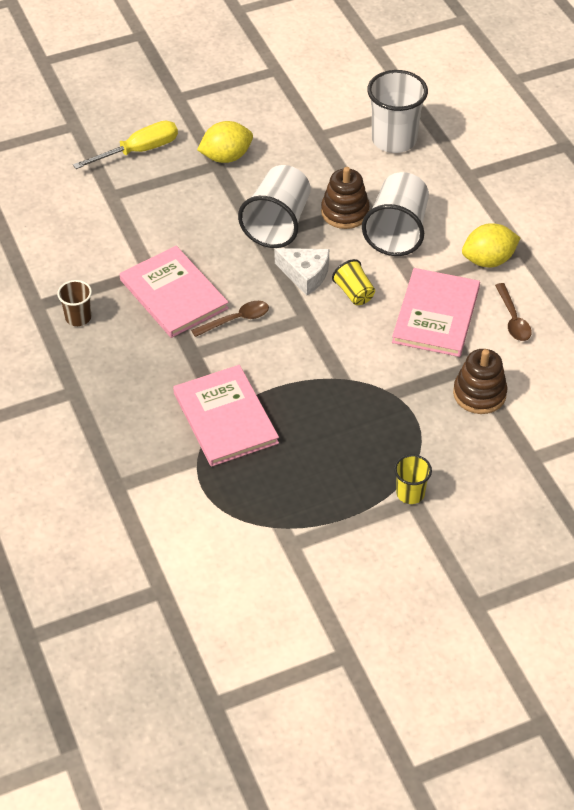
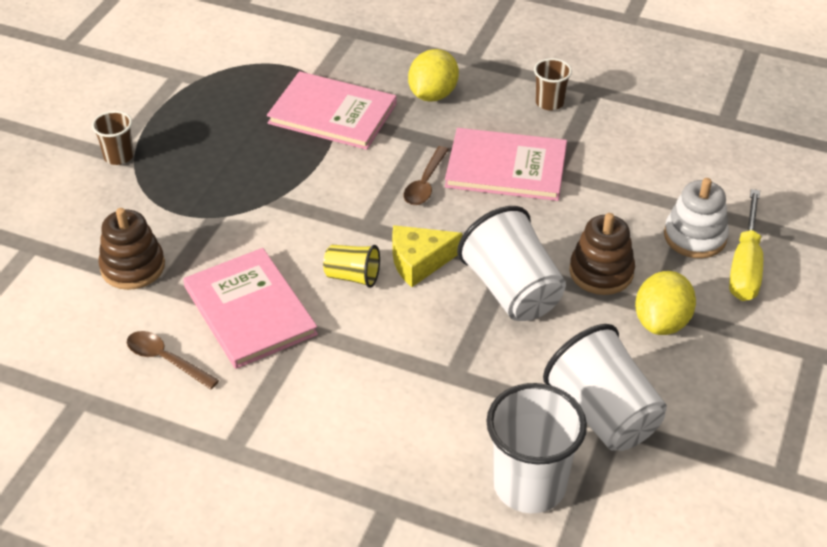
camera: 135 degrees right, 5 degrees down
white cheese [275,248,329,295] -> yellow cheese [392,225,463,287]
brown stacking toy [321,167,370,229] -> brown stacking toy moved to [569,213,635,295]
white cup [362,172,429,256] -> white cup moved to [543,324,667,451]
yellow cup [394,454,432,504] -> brown cup [92,111,134,165]
yellow lemon [462,223,520,267] -> yellow lemon moved to [408,49,459,102]
none -> white stacking toy [664,178,729,258]

